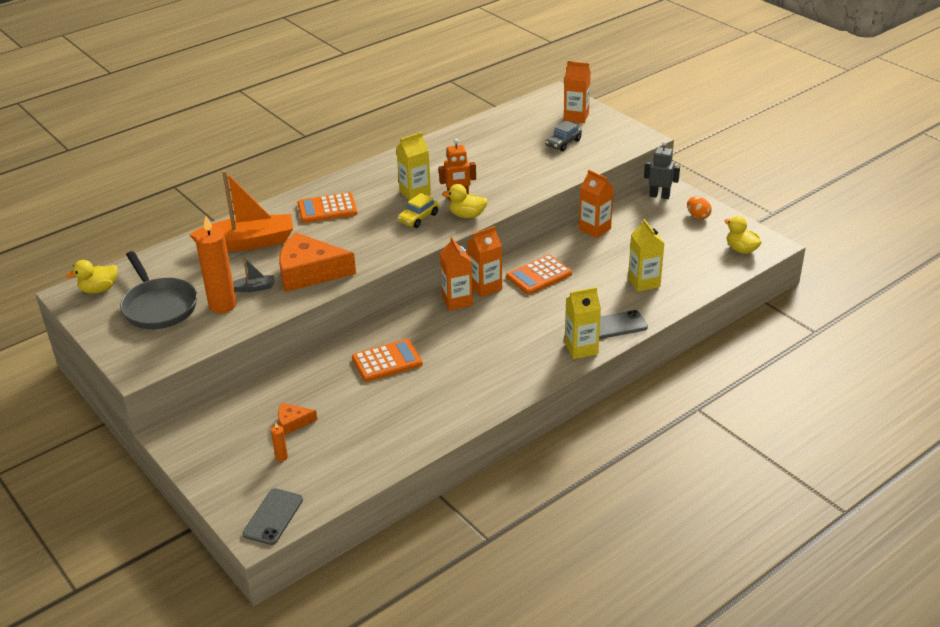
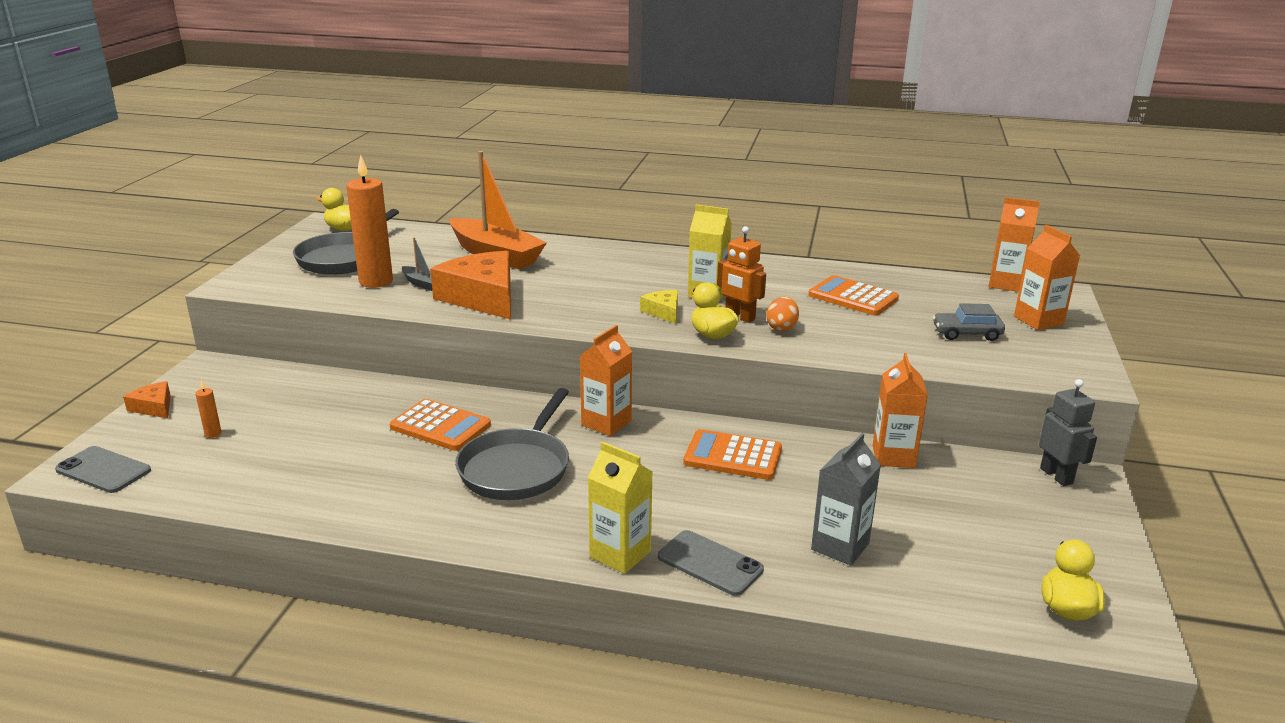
camera: 50 degrees right, 10 degrees down
grey phone [242,488,303,545] -> grey phone turned 45 degrees clockwise [55,446,151,493]
orange cheese [278,403,317,435] -> orange cheese moved to [123,381,171,418]
orange calculator [297,192,357,223] -> orange calculator moved to [809,275,899,316]
yellow car [398,193,439,228] -> yellow cheese [640,290,678,324]
orange carton [467,226,502,297] -> orange carton moved to [988,197,1040,292]
yellow carton [628,219,665,292] -> grey carton [811,433,881,566]
orange egg [687,197,712,219] -> orange egg moved to [766,297,799,331]
none -> grey pan [455,388,569,500]

